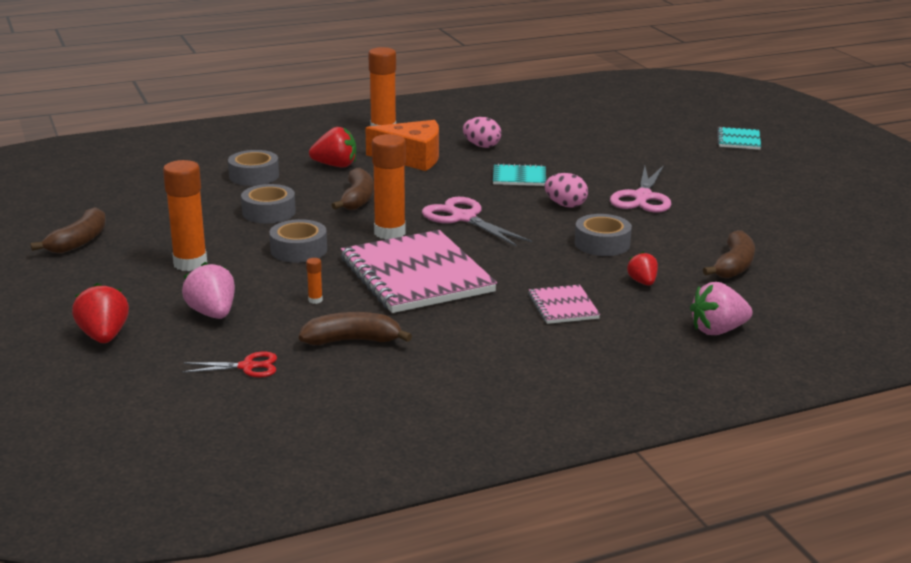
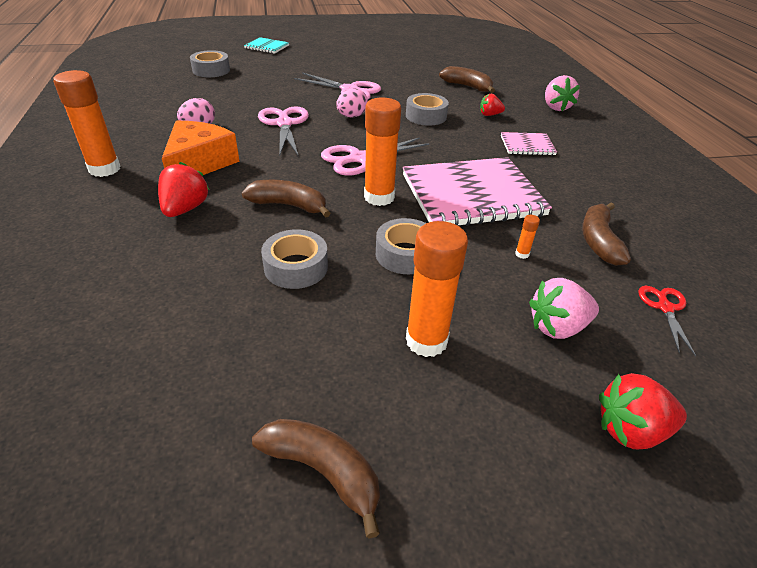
camera: 80 degrees left, 15 degrees up
grey tape [228,150,279,186] -> grey tape moved to [190,50,230,77]
turquoise notebook [493,163,546,186] -> pink scissors [258,106,309,155]

